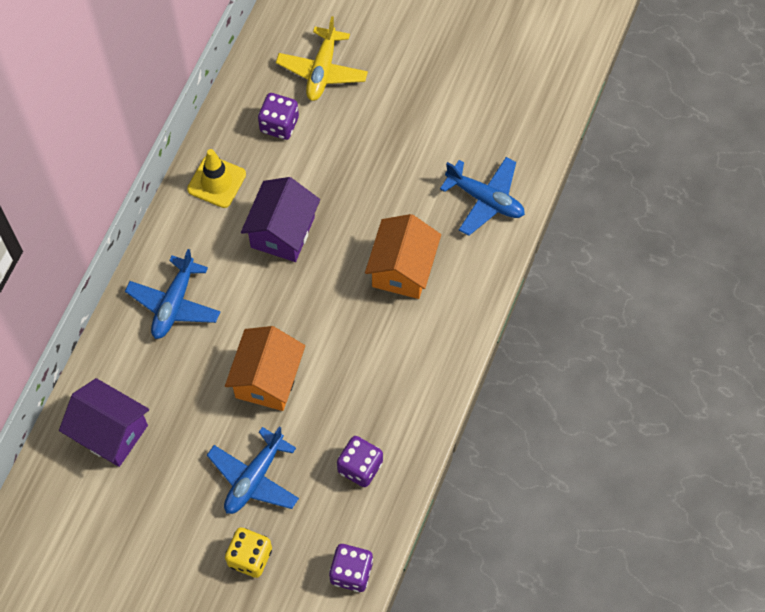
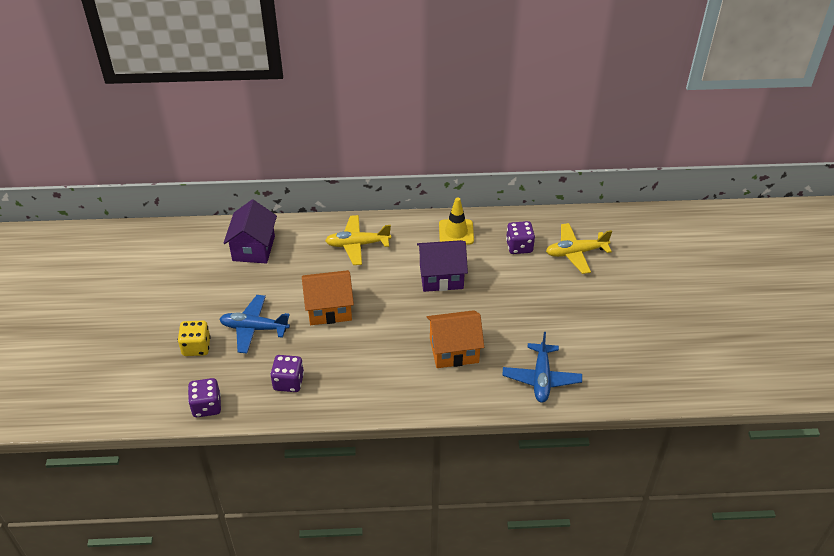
camera: 65 degrees right, 20 degrees down
blue plane [125,249,220,339] -> yellow plane [325,215,391,265]

